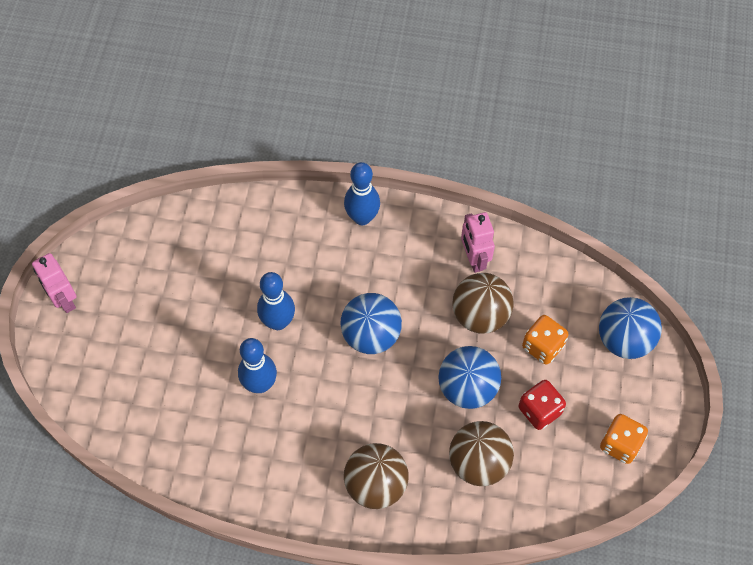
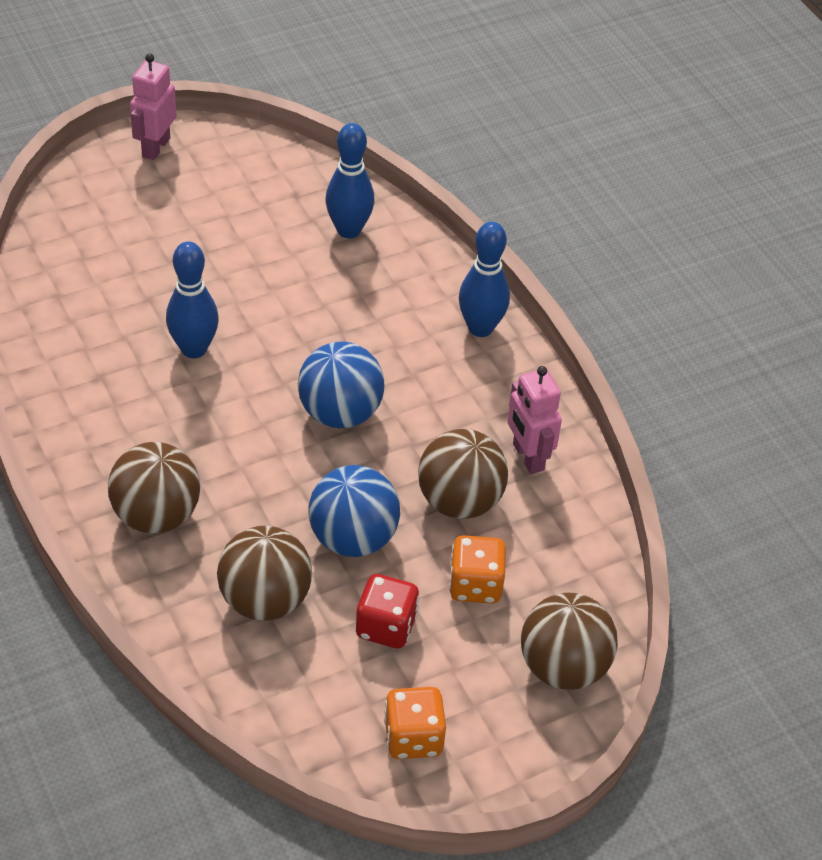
camera: 50 degrees right, 15 degrees down
blue bowling pin [257,272,295,330] -> blue bowling pin moved to [326,123,374,239]
pink robot [461,212,495,273] -> pink robot turned 60 degrees counterclockwise [507,366,562,474]
blue ball [599,297,662,359] -> brown ball [521,593,618,690]

